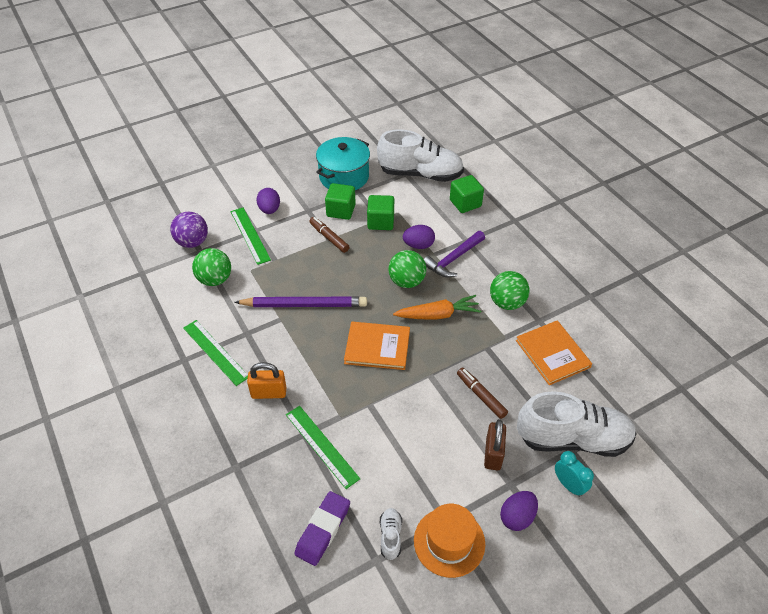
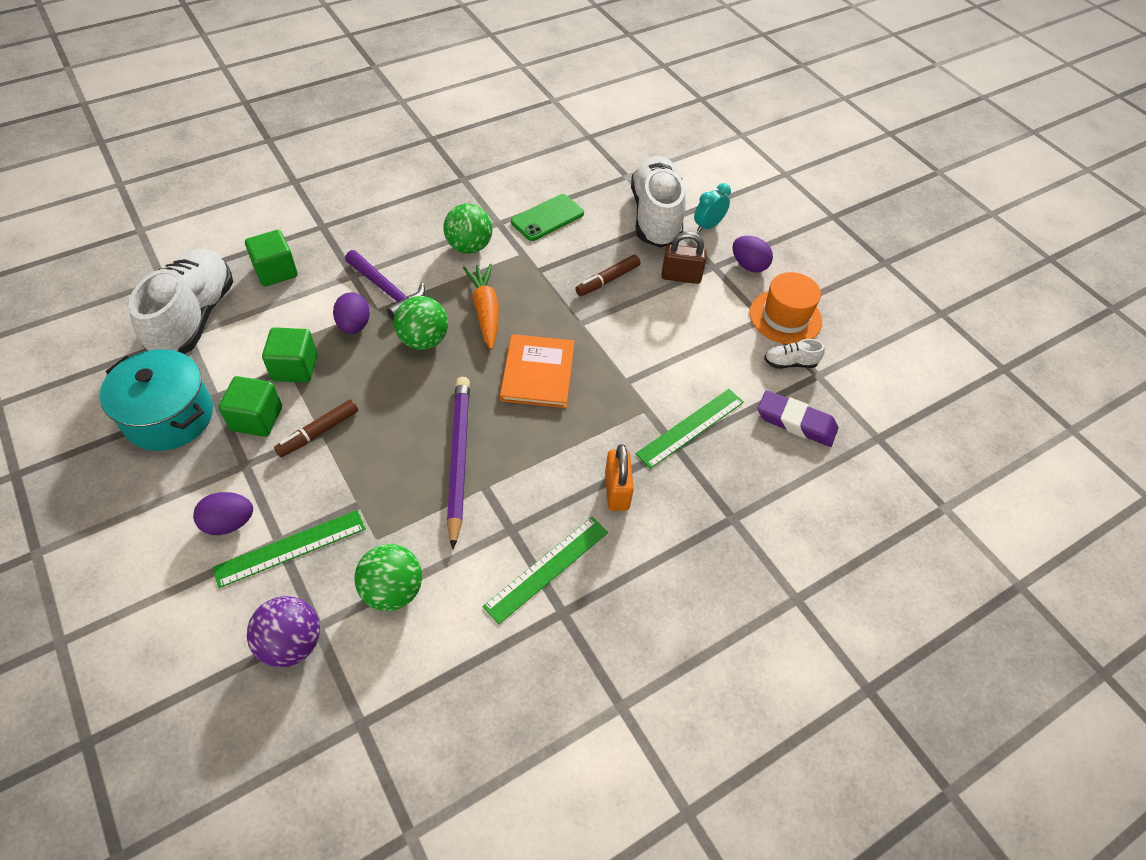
camera: 95 degrees left, 5 degrees up
orange book [516,320,592,385] -> green phone [511,194,584,241]

